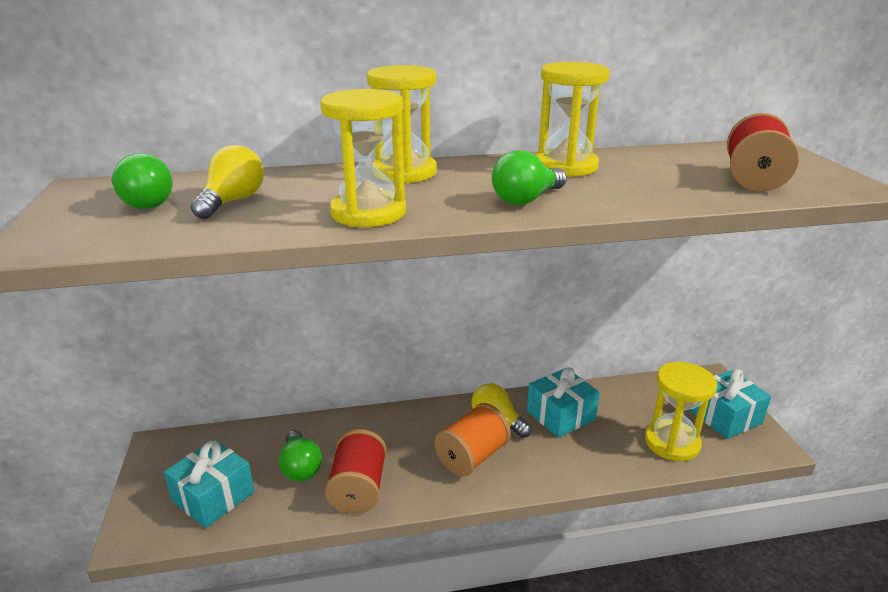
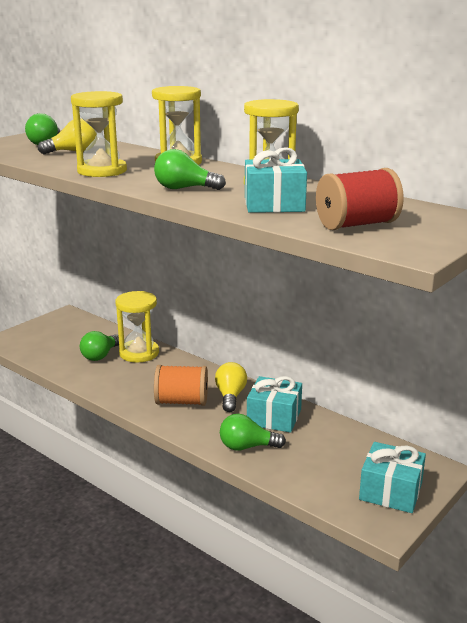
camera: 50 degrees right, 5 degrees down
turquoise gift [164,439,255,528] -> turquoise gift moved to [245,147,307,213]
red spool [325,429,387,514] -> none
yellow hourglass [645,362,717,461] -> yellow hourglass moved to [116,291,159,363]
none -> green light bulb [220,414,286,451]

